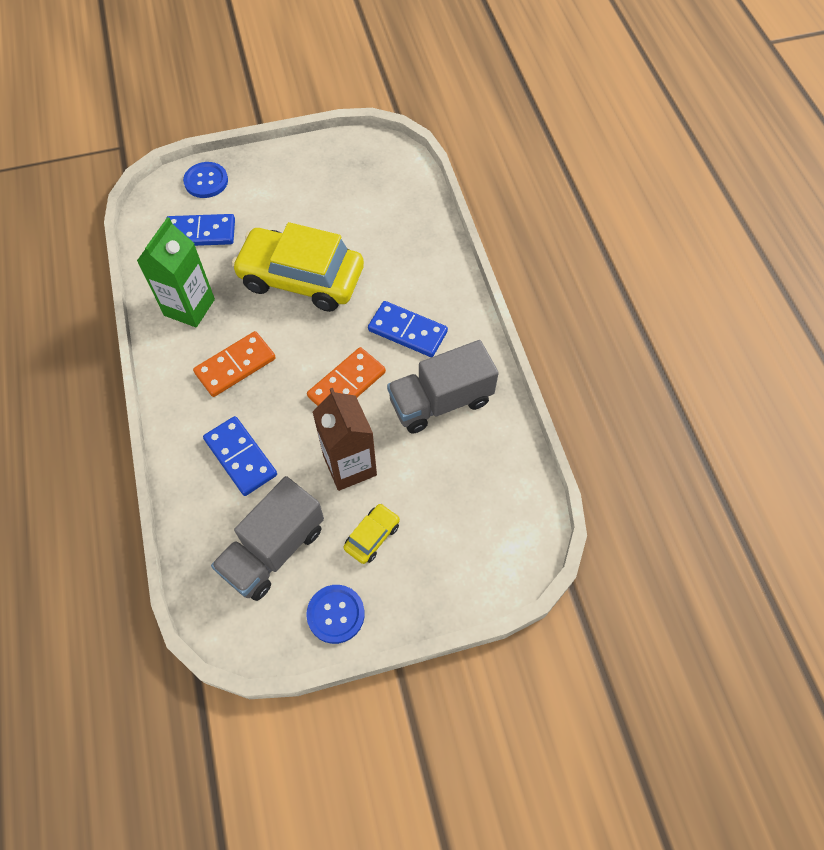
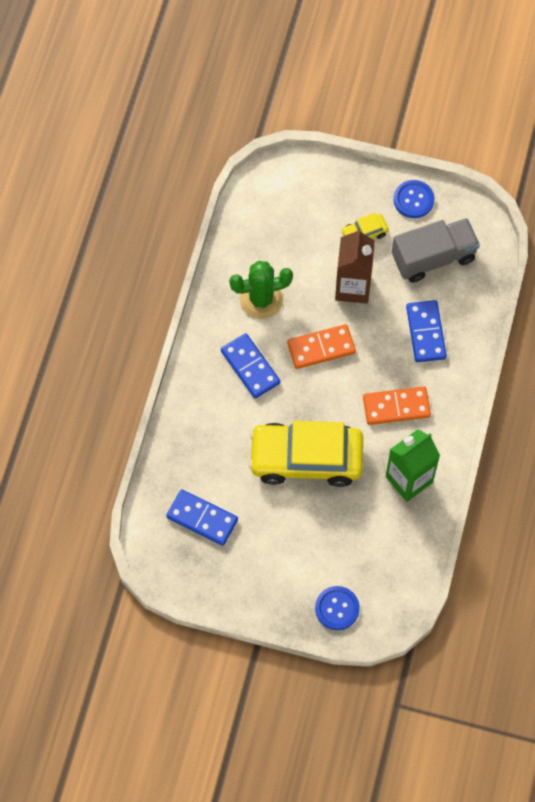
camera: 150 degrees left, 5 degrees up
blue domino [166,214,235,246] -> blue domino moved to [166,489,238,546]
yellow car [232,222,364,312] -> yellow car turned 135 degrees clockwise [249,421,363,487]
grey truck [387,340,499,433] -> green cactus [229,261,293,319]

